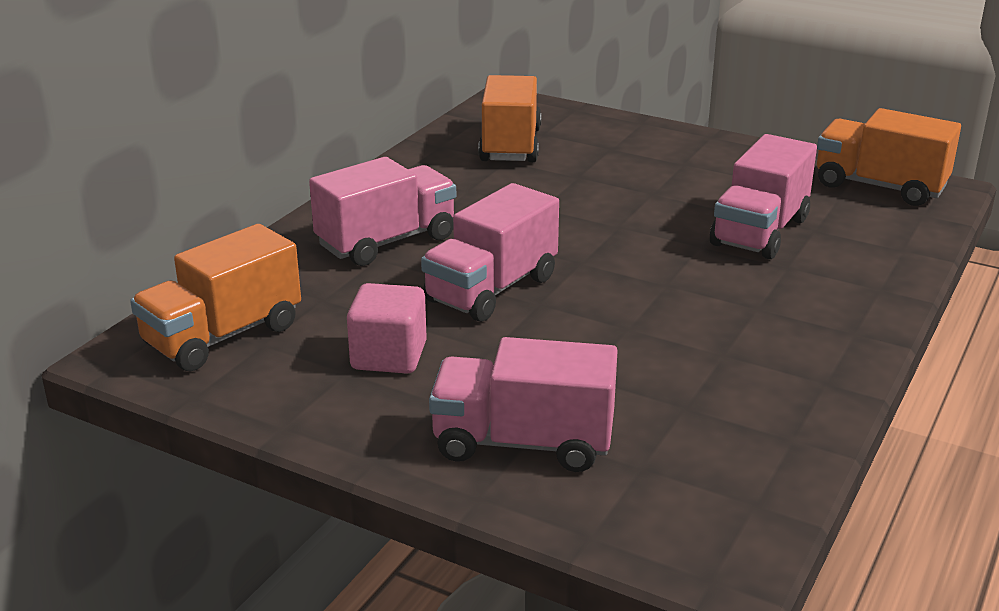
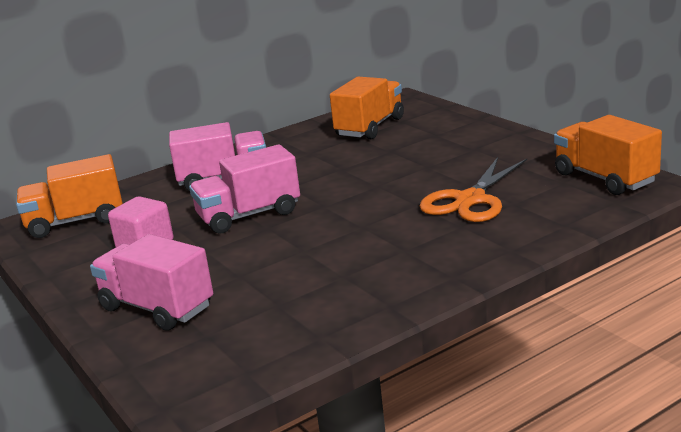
camera: 30 degrees right, 5 degrees down
pink truck [710,134,817,259] -> orange scissors [420,157,527,222]

